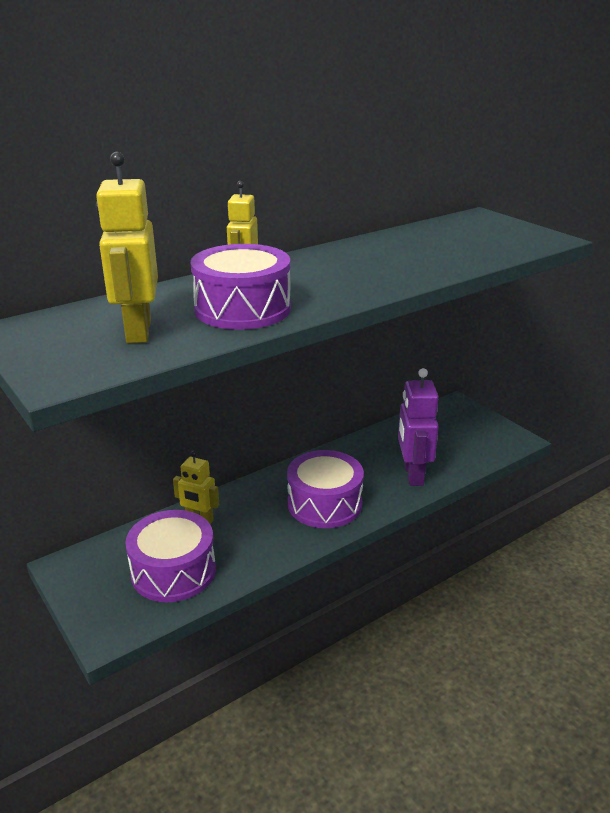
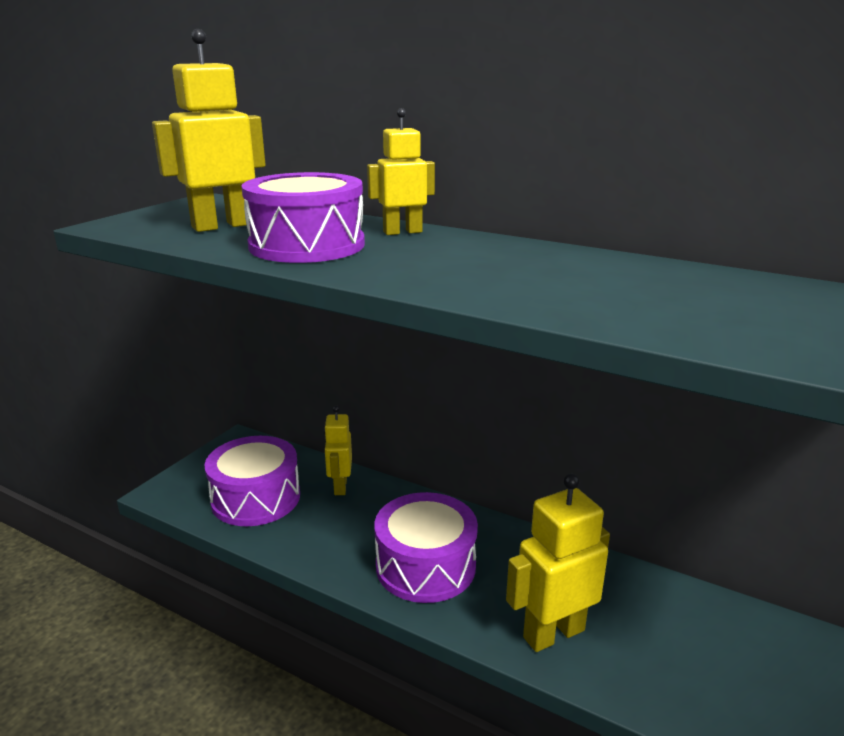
camera: 65 degrees right, 5 degrees down
purple robot [398,368,439,486] -> yellow robot [506,474,610,652]

